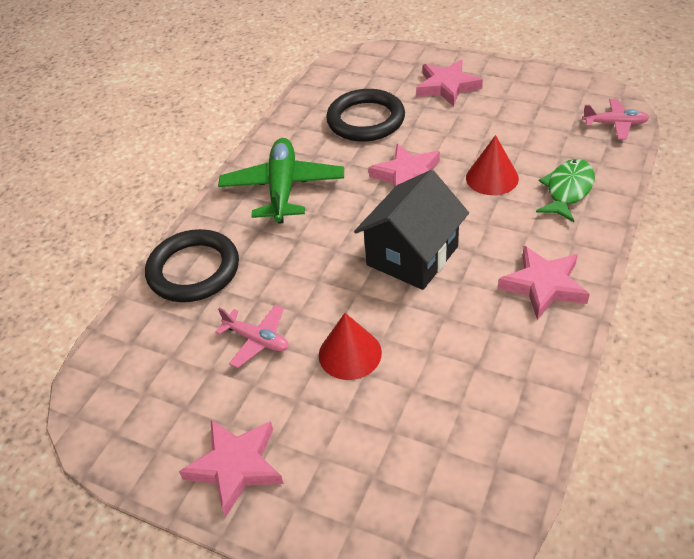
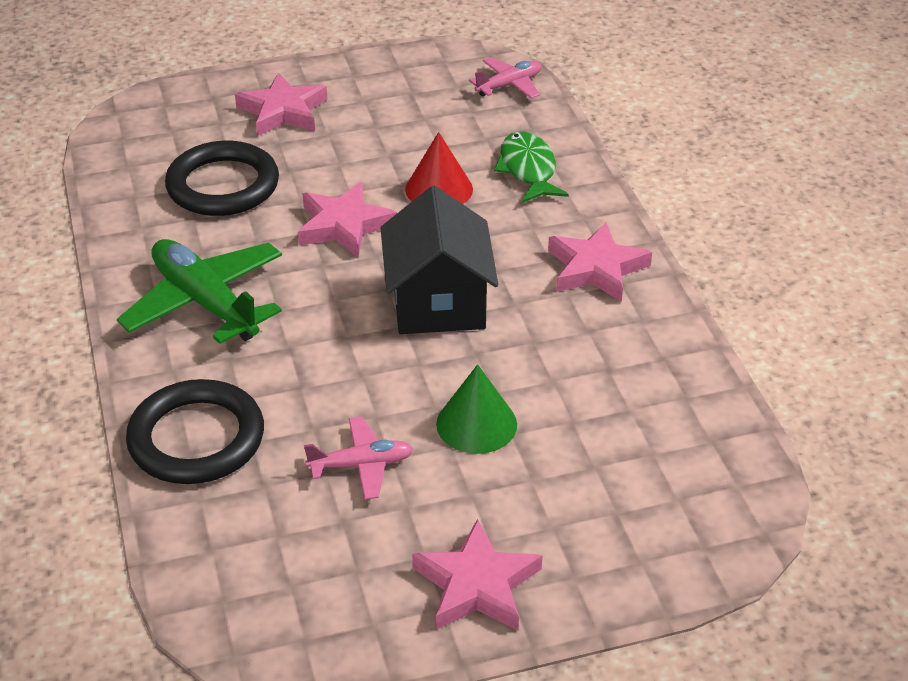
camera: 45 degrees left, 5 degrees down
red cone [319,313,382,380] -> green cone [436,364,517,454]

